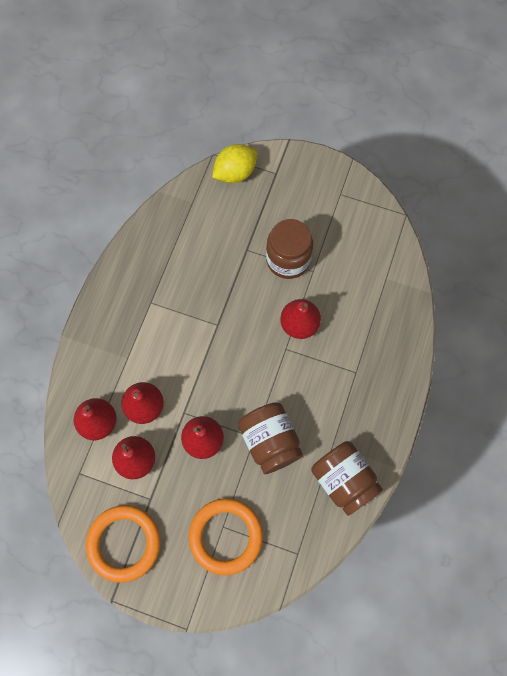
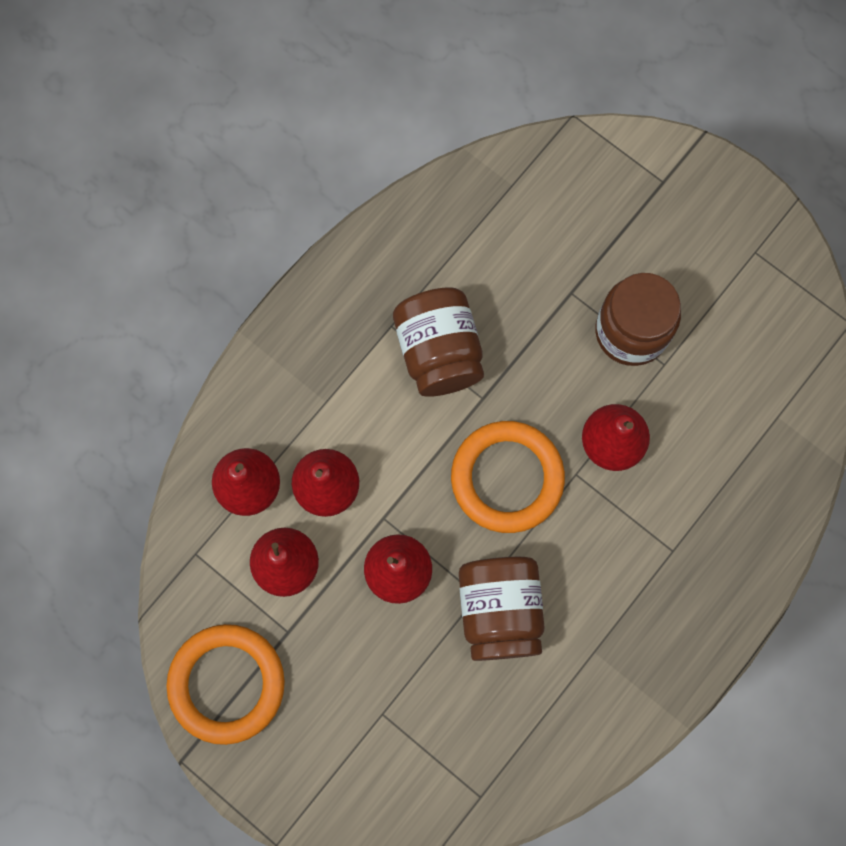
camera: 20 degrees right, 5 degrees up
orange ring [189,498,263,575] -> orange ring moved to [451,421,565,533]
yellow lemon [212,144,257,183] -> none
brown jar [311,441,383,516] -> brown jar moved to [393,287,484,397]

